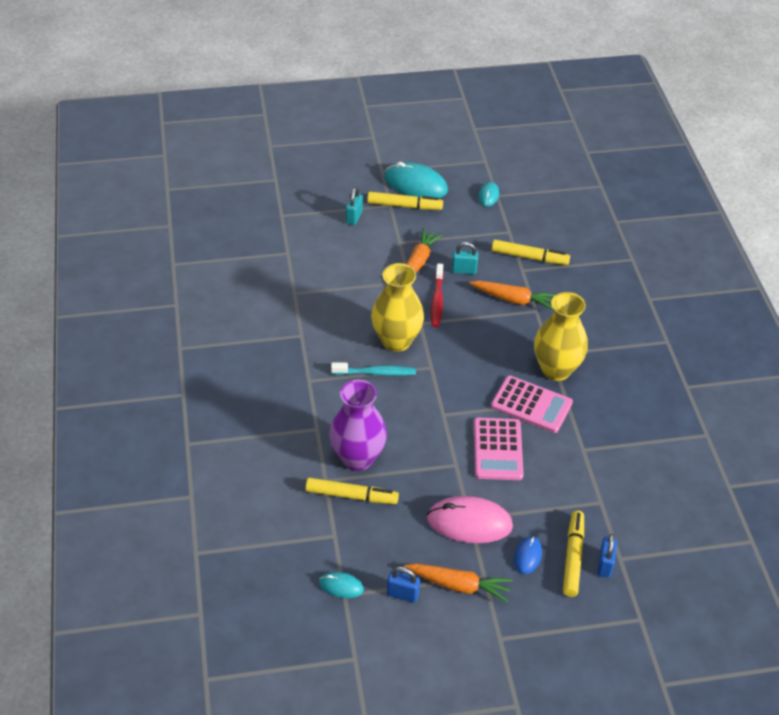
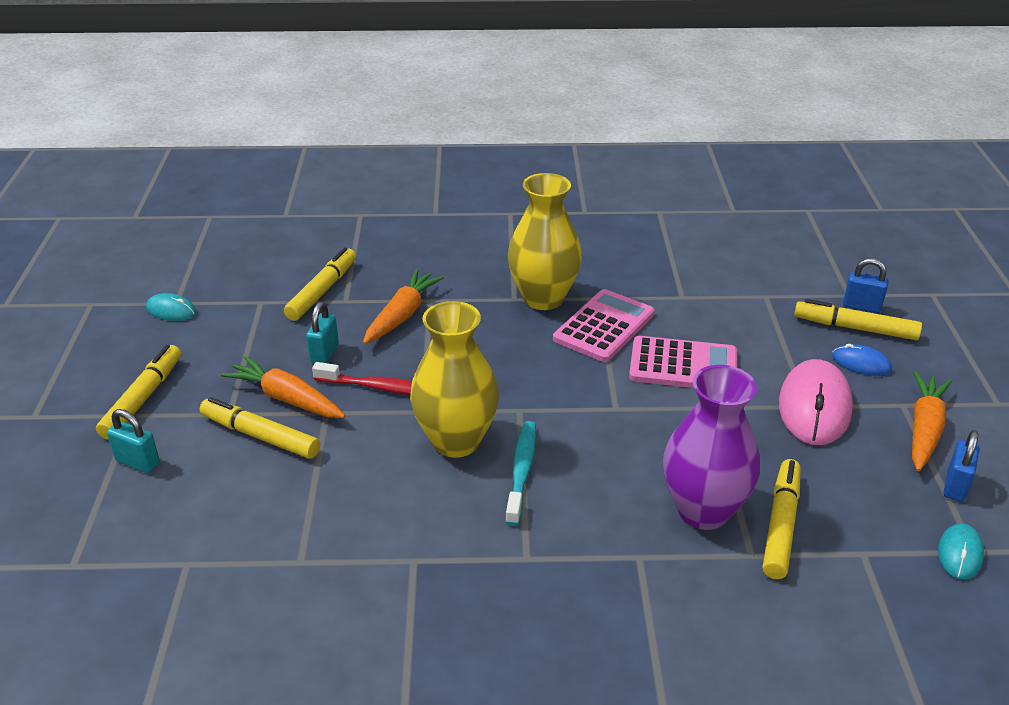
camera: 80 degrees left, 10 degrees down
turquoise mouse [384,162,448,198] -> none
none -> yellow marker [200,397,320,459]

